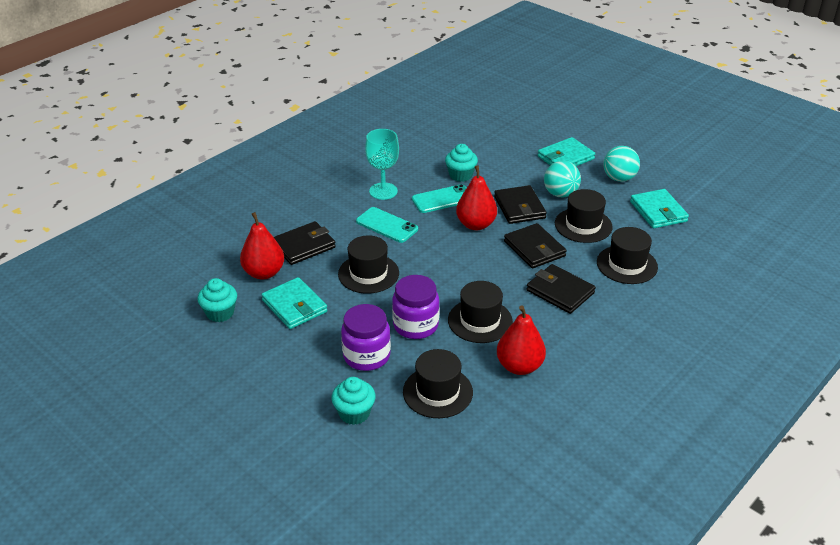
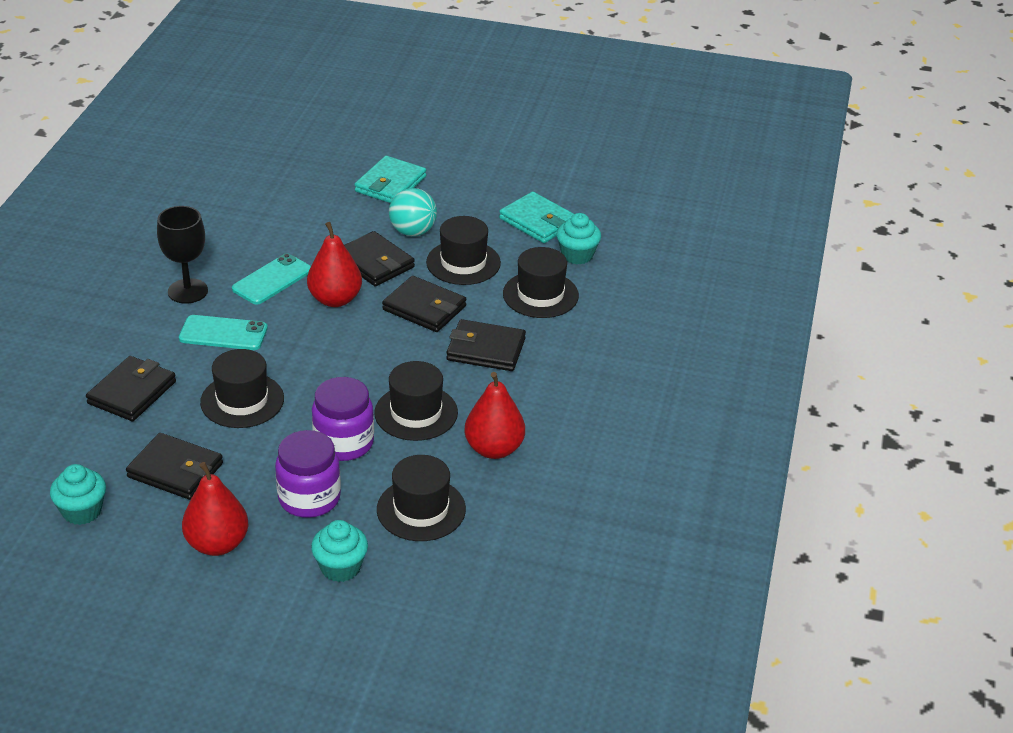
camera: 30 degrees left, 0 degrees up
red pear [240,212,284,280] -> red pear moved to [182,462,248,556]
turquoise wallet [261,277,328,329] -> black wallet [126,433,223,500]
turquoise goblet [365,129,399,200] -> black goblet [157,206,208,304]
turquoise cupcake [445,144,478,182] -> turquoise cupcake moved to [556,213,601,265]
turquoise ball [603,146,640,182] -> none

